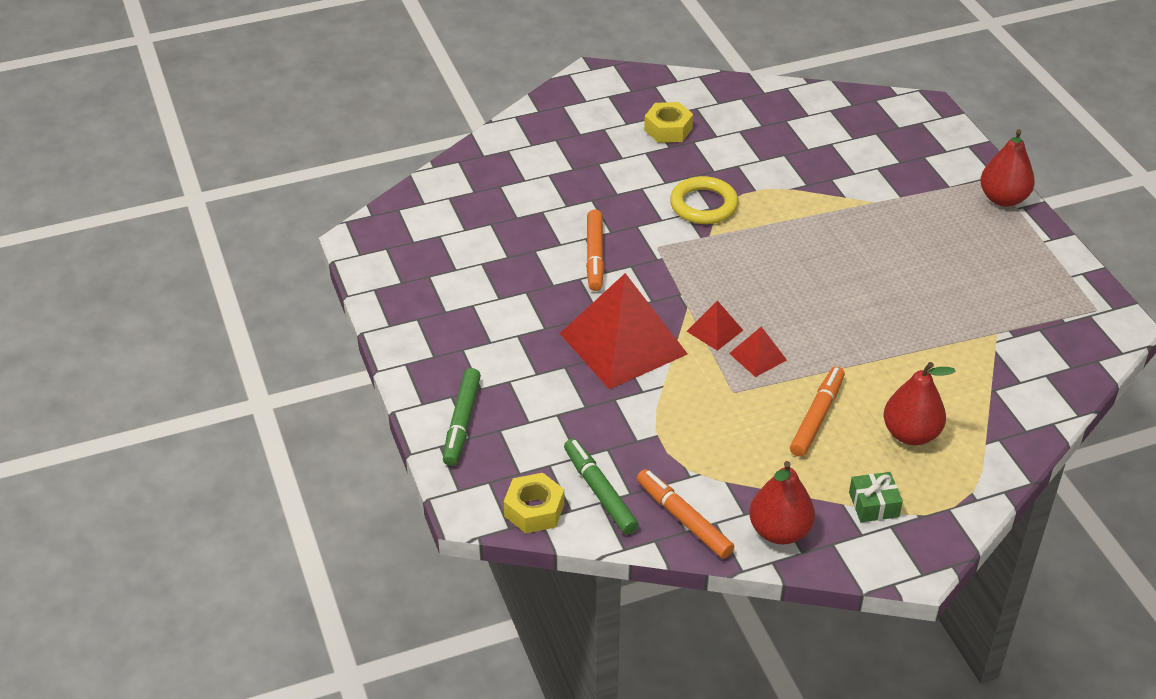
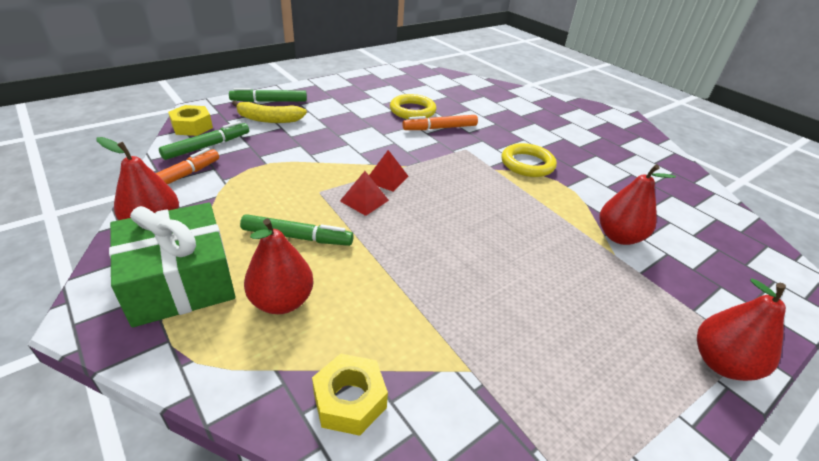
camera: 70 degrees right, 5 degrees down
red pyramid [560,273,688,389] -> none
yellow nut [644,102,693,143] -> yellow nut moved to [312,353,388,436]
orange marker [790,366,845,457] -> green marker [240,214,353,246]
green gift [849,472,903,522] -> green gift [109,203,236,327], size x2.28
none -> yellow banana [232,101,307,123]
none -> yellow ring [390,94,436,120]
none -> red pear [600,165,676,245]

